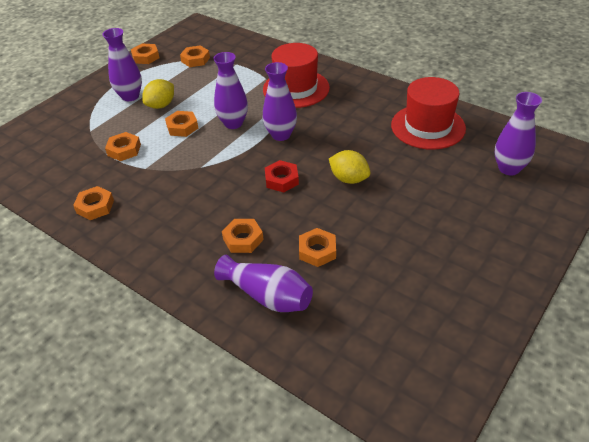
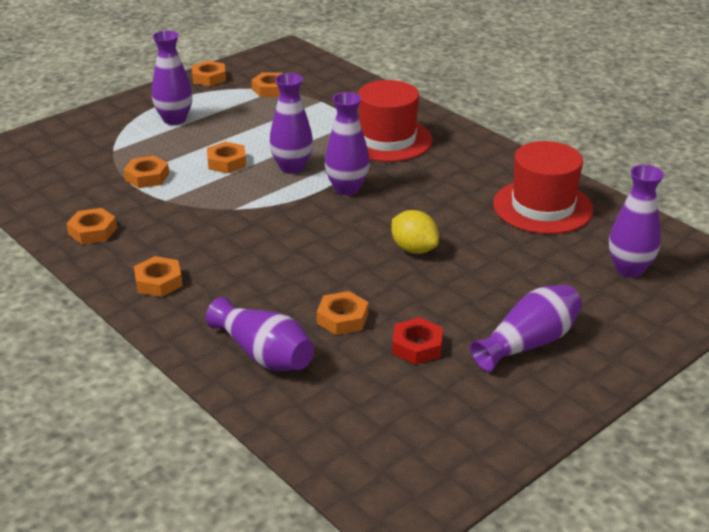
camera: 10 degrees right, 10 degrees down
yellow lemon [142,79,174,109] -> none
orange nut [222,219,264,253] -> orange nut moved to [134,256,183,297]
red nut [265,160,299,193] -> red nut moved to [392,317,443,365]
none -> purple vase [470,285,582,372]

